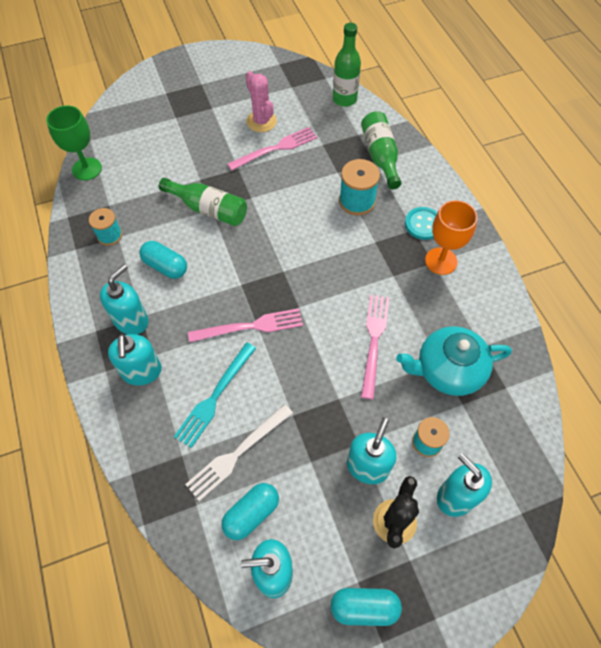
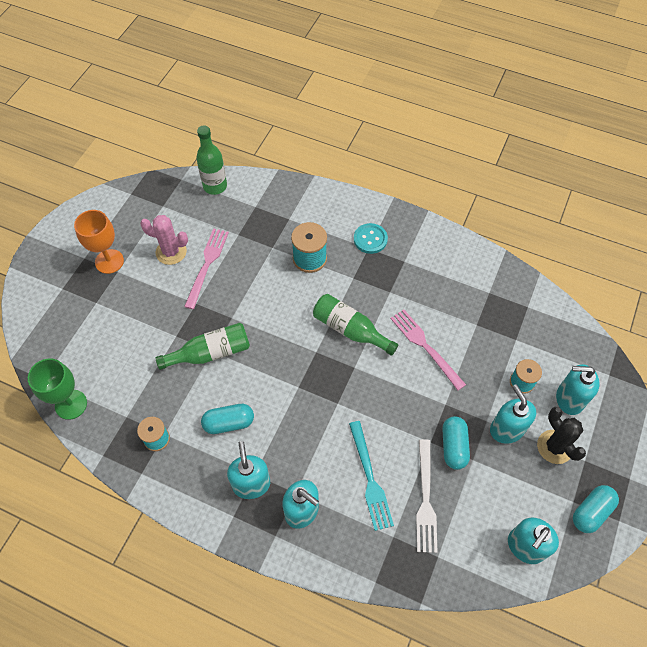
camera: 45 degrees left, 0 degrees up
pink fork [188,308,303,342] -> none
turquoise capsule [221,483,279,540] -> turquoise capsule moved to [442,416,470,470]
green bottle [361,111,401,189] -> green bottle moved to [313,294,398,356]
turquoise teapot [396,326,512,396] -> none
orange goblet [425,200,477,275] -> orange goblet moved to [74,210,124,274]

